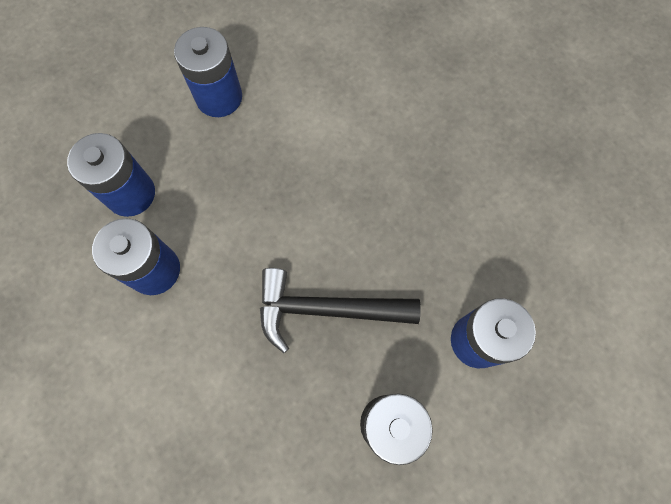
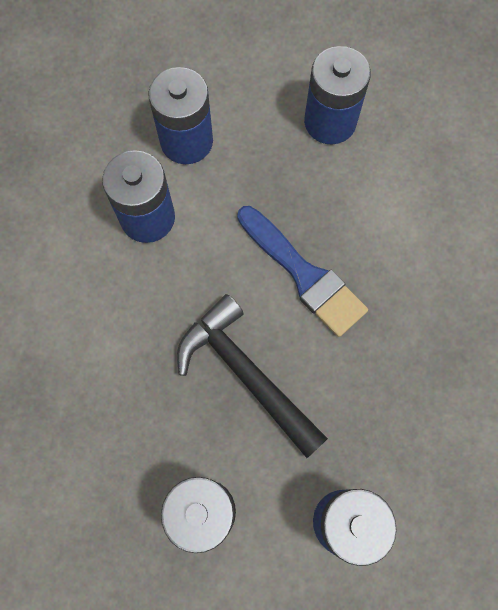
camera: 45 degrees right, 0 degrees up
none -> blue brush [237,206,368,337]

